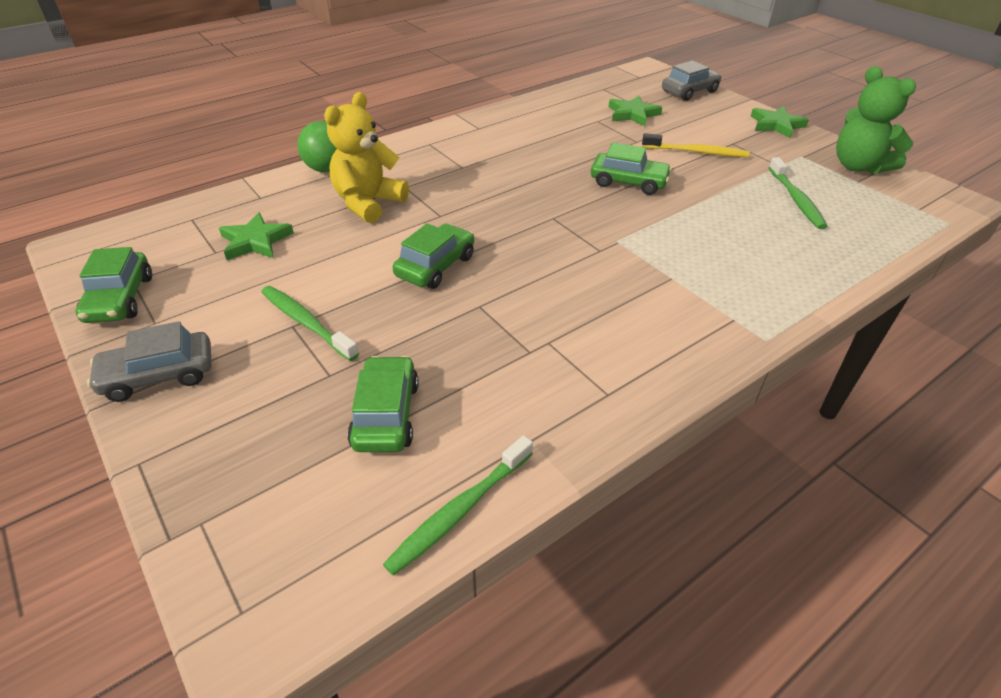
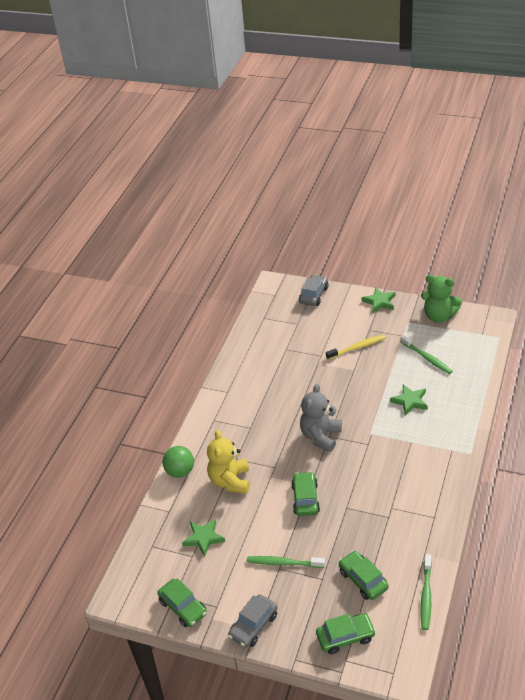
camera: 30 degrees left, 0 degrees up
green car [591,143,672,195] -> green car moved to [316,613,376,654]
green star [609,96,662,126] -> green star moved to [390,384,428,416]
none -> grey teddy bear [300,384,342,452]

